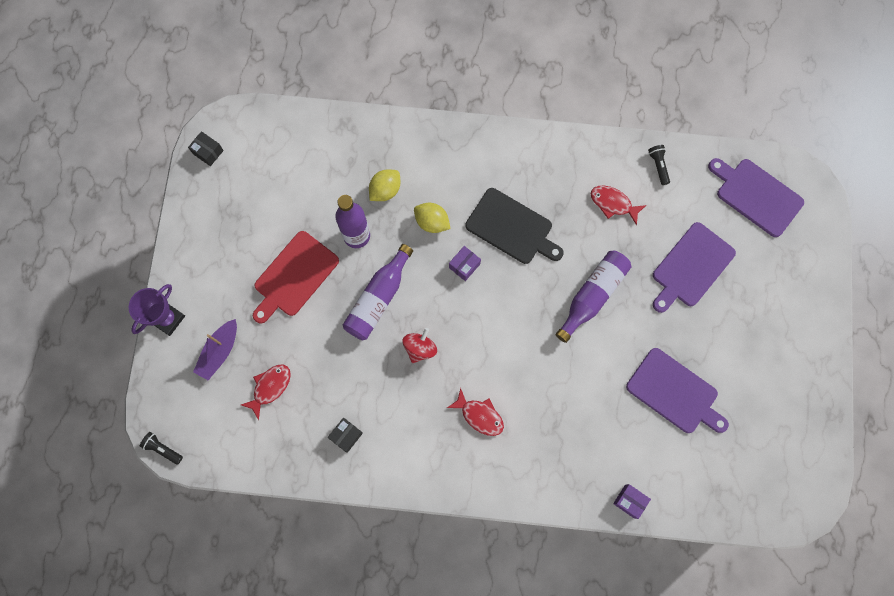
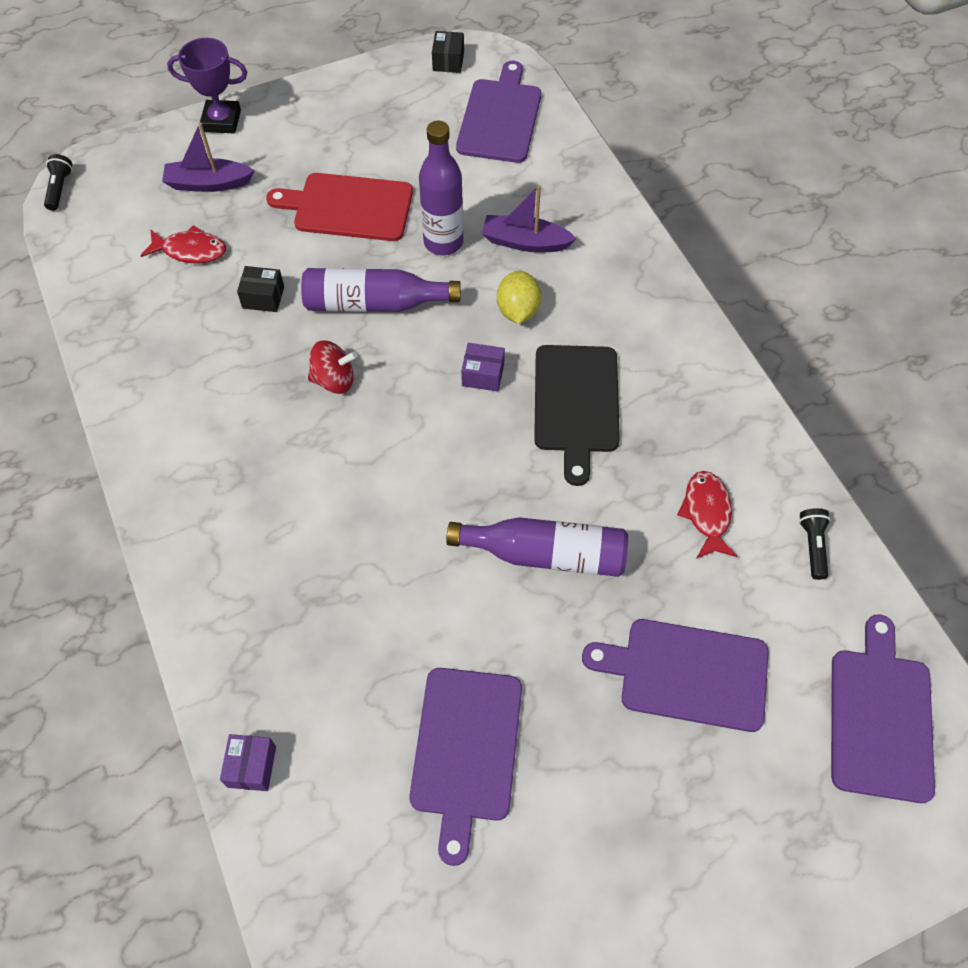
camera: 60 degrees right, 15 degrees down
black box [328,417,363,453] -> black box moved to [237,266,284,312]
yellow lemon [369,170,400,201] -> purple boat [482,185,577,253]
red fish [447,388,504,436] -> none
black flashlight [648,145,670,185] -> black flashlight turned 45 degrees counterclockwise [799,508,831,580]
none -> purple cutting board [456,61,541,163]

